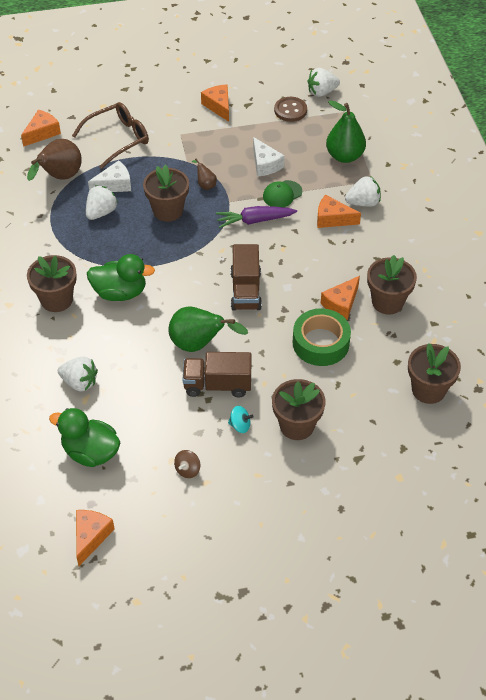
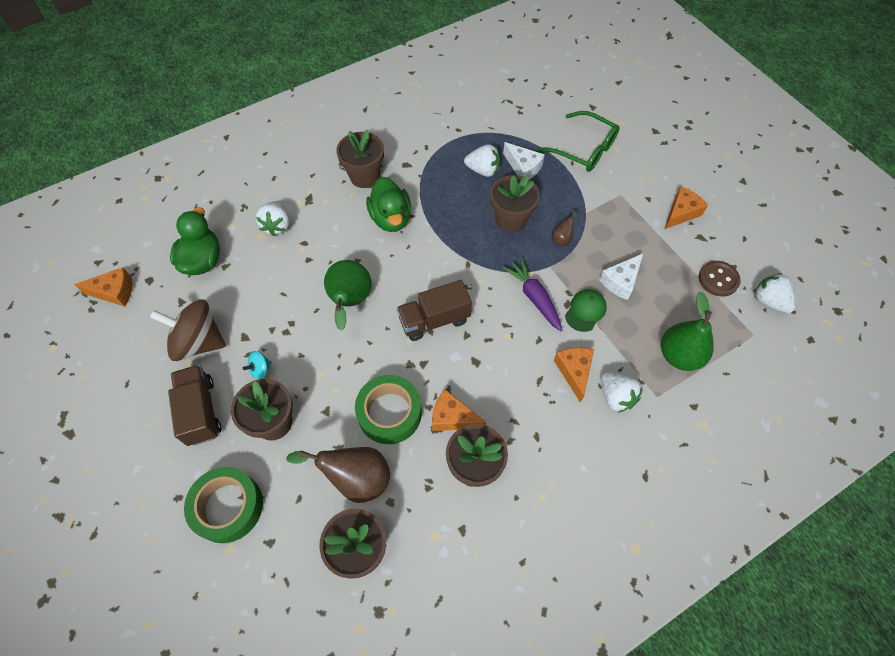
camera: 70 degrees right, 10 degrees up
orange cheese [21,109,61,147] -> none
brown pear [27,139,82,181] -> brown pear moved to [286,447,390,503]
brown glasses [72,102,149,169] -> green glasses [537,111,620,172]
brown spinning top [174,450,200,478] -> brown spinning top [150,299,226,361], size x2.32
brown truck [182,352,252,398] -> brown truck moved to [168,365,221,446]
turquoise spinning top [228,406,254,433] -> turquoise spinning top turned 60 degrees clockwise [243,351,272,380]
green cap [263,180,302,207] -> green cap turned 90 degrees clockwise [565,289,607,332]
none -> green tape [184,467,263,543]

